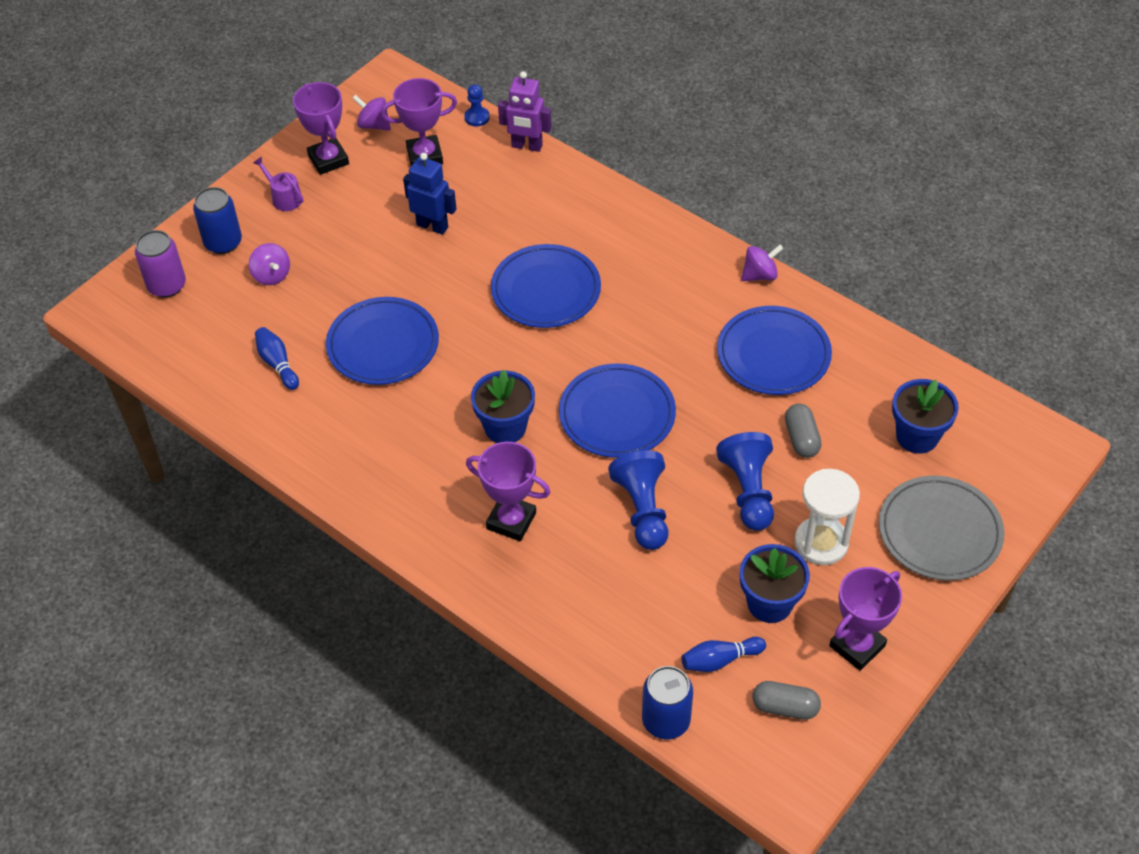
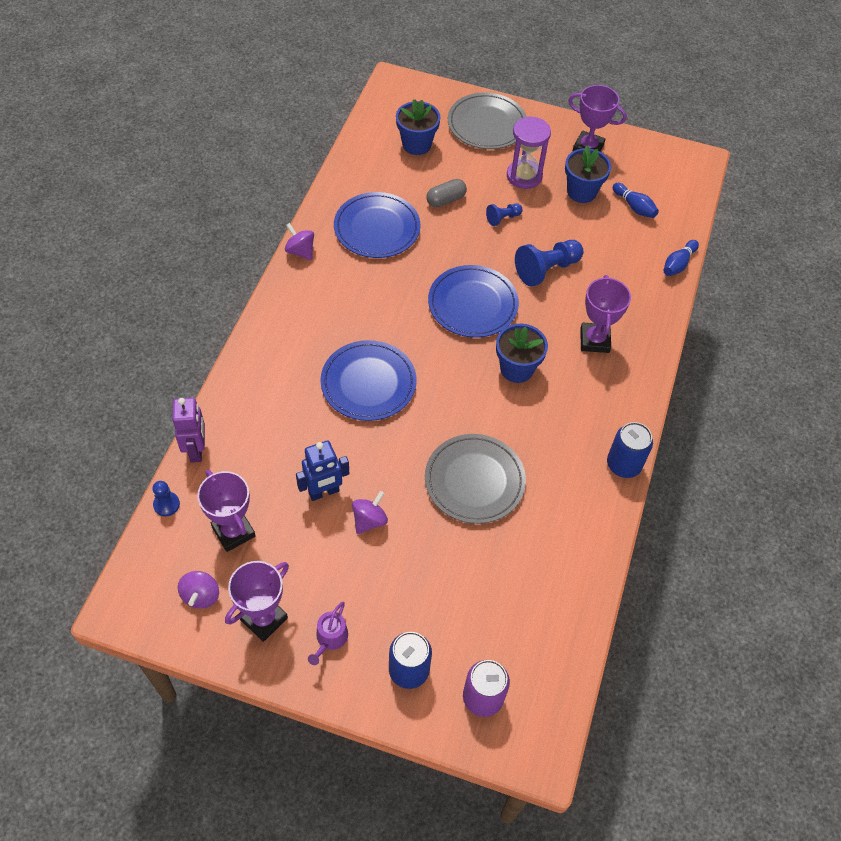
camera: 115 degrees left, 5 degrees up
purple spinning top [249,243,290,285] -> purple spinning top moved to [352,491,388,534]
blue bowling pin [255,327,299,390] -> blue bowling pin moved to [663,240,699,276]
blue plate [326,297,439,385] -> grey plate [425,434,526,524]
blue robot [403,153,456,235] -> blue robot turned 120 degrees counterclockwise [296,440,349,501]
blue can [642,666,693,739] -> blue can moved to [607,422,653,478]
blue pawn [716,432,774,531] -> blue pawn [486,203,523,226], size x0.54
grey capsule [752,681,821,720] -> none
white hourglass [794,469,860,565] -> purple hourglass [507,116,551,189]

